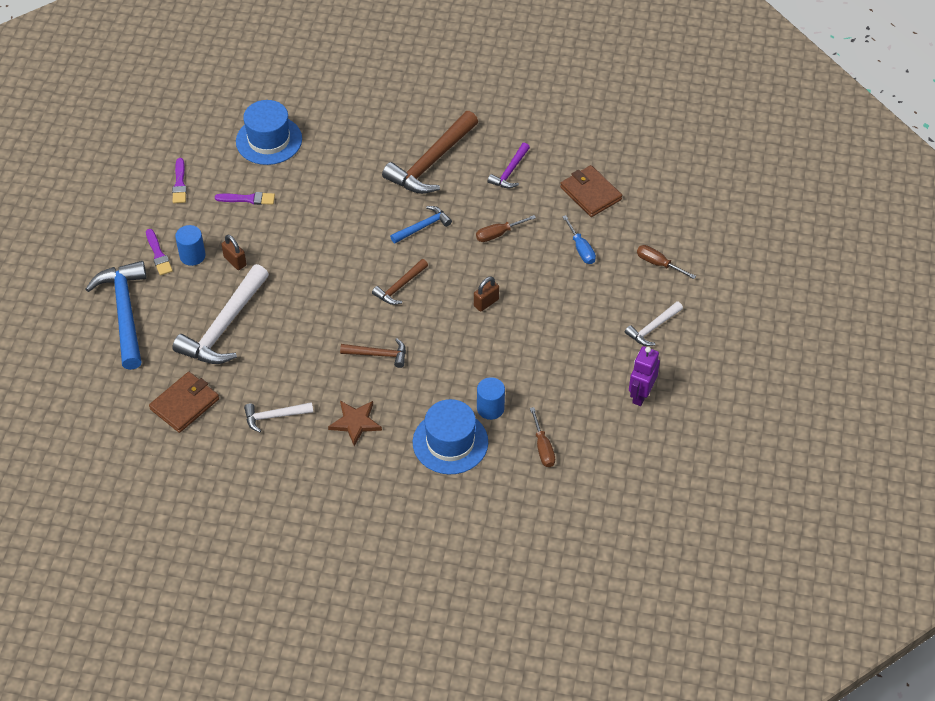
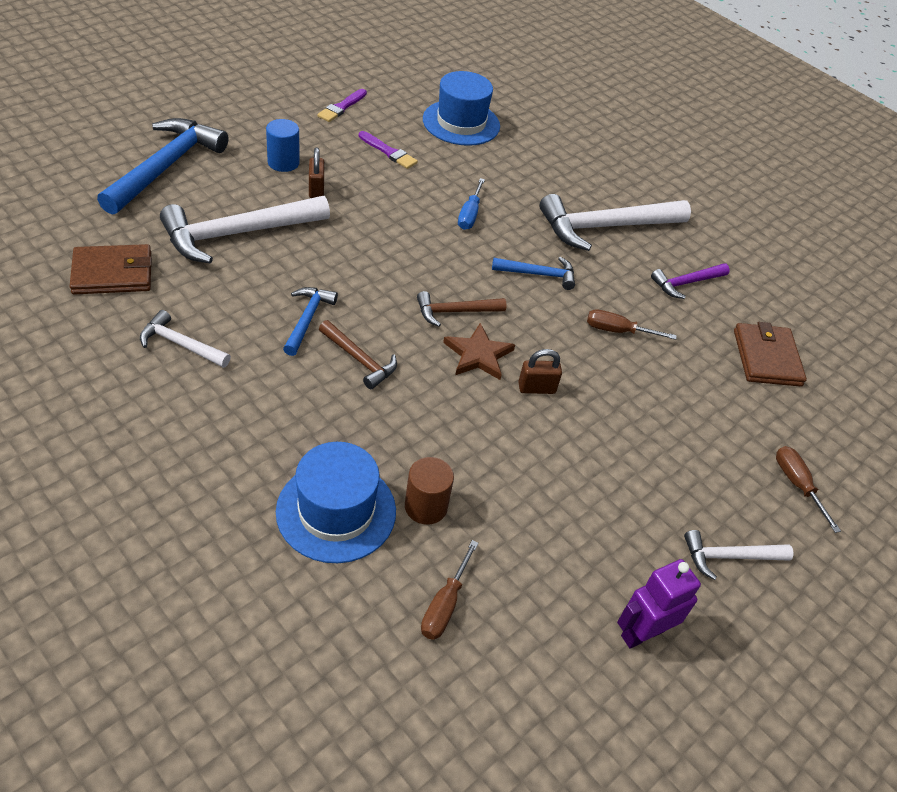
camera: 30 degrees right, 5 degrees down
purple brush [146,229,173,275] -> none
brown star [328,401,382,446] -> brown star moved to [443,323,515,380]
brown hammer [382,111,478,194] -> white hammer [539,194,691,251]
blue cylinder [477,377,505,420] -> brown cylinder [405,457,454,525]
blue screwdriver [562,215,596,264] -> blue screwdriver moved to [458,178,485,230]
none -> blue hammer [283,287,338,356]

